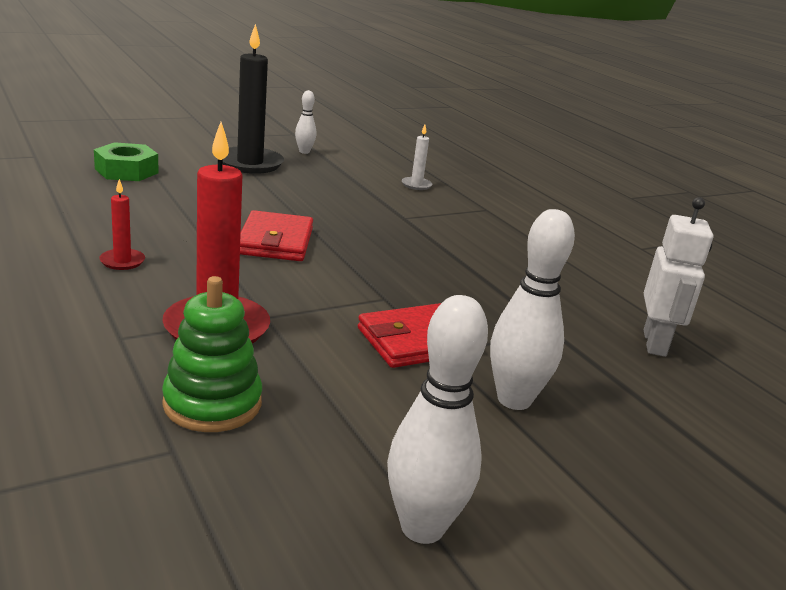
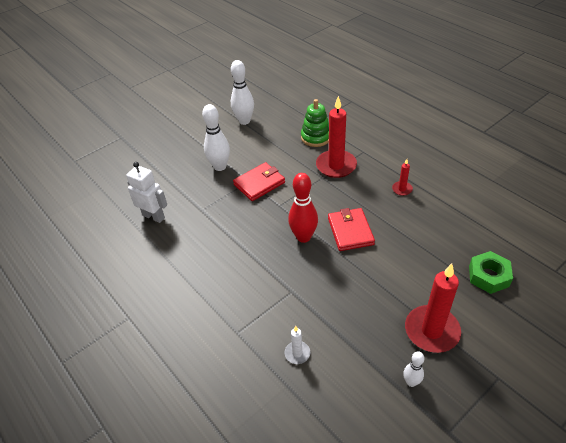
camera: 175 degrees right, 20 degrees up
black candle [223,24,284,174] -> red candle [405,263,461,353]
white robot [644,197,713,357] -> white robot turned 120 degrees clockwise [127,162,167,223]
none -> red bowling pin [288,173,318,243]

